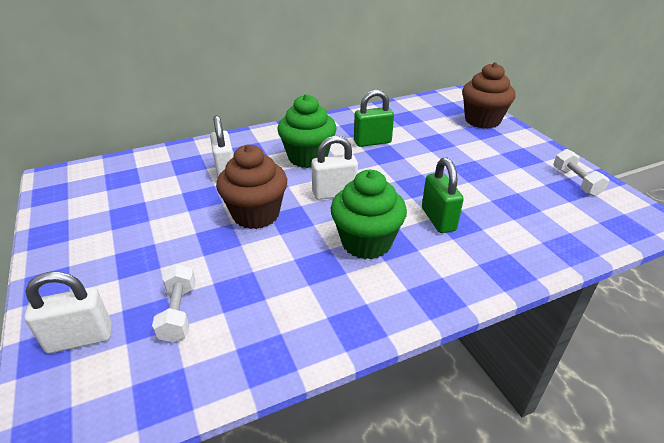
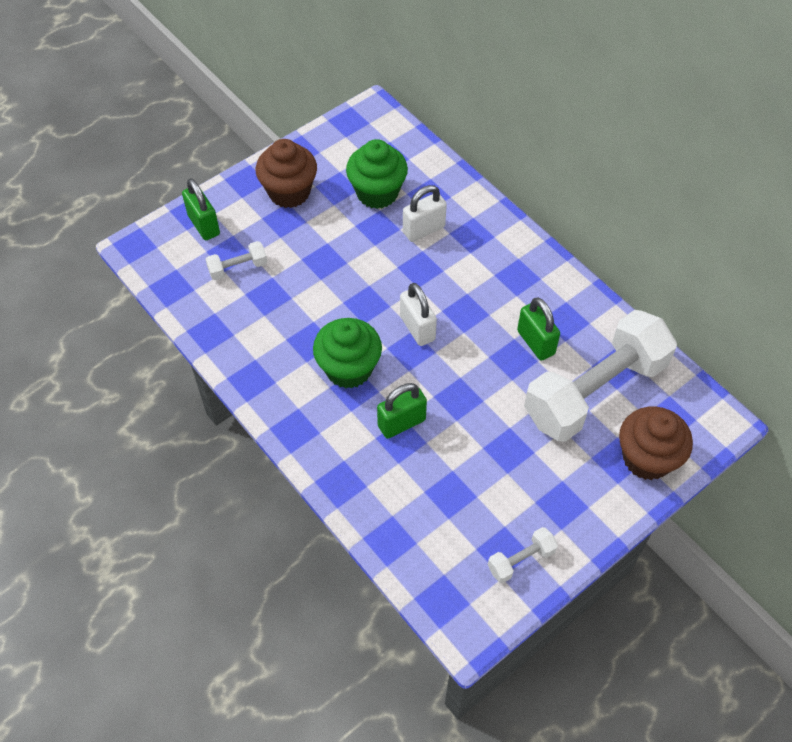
camera: 75 degrees right, 20 degrees up
white padlock [25,272,112,353] -> green padlock [182,178,220,240]
brown cupcake [216,144,287,229] -> brown cupcake moved to [256,139,317,208]
green cupcake [277,94,337,168] -> green cupcake moved to [346,139,408,209]
none -> white dumbbell [524,310,677,442]

